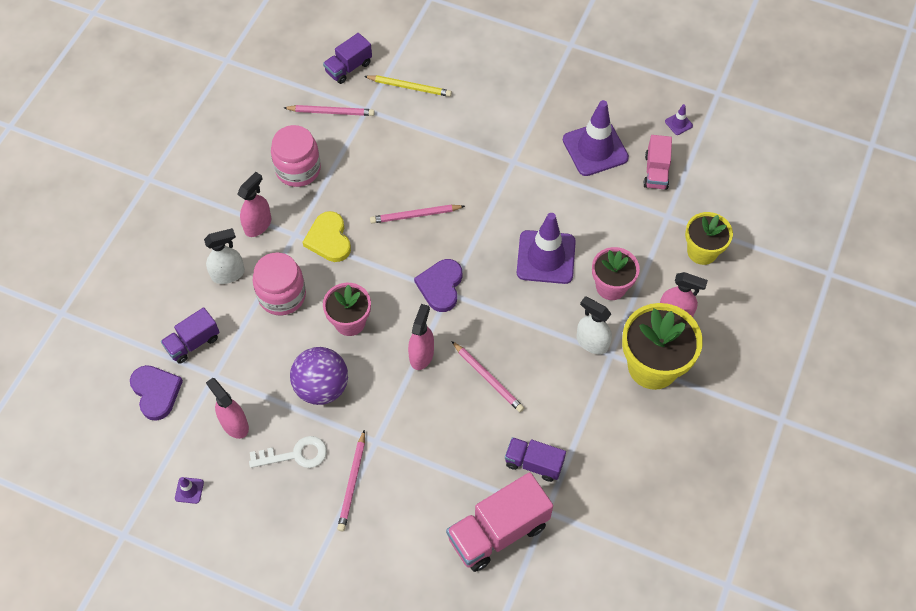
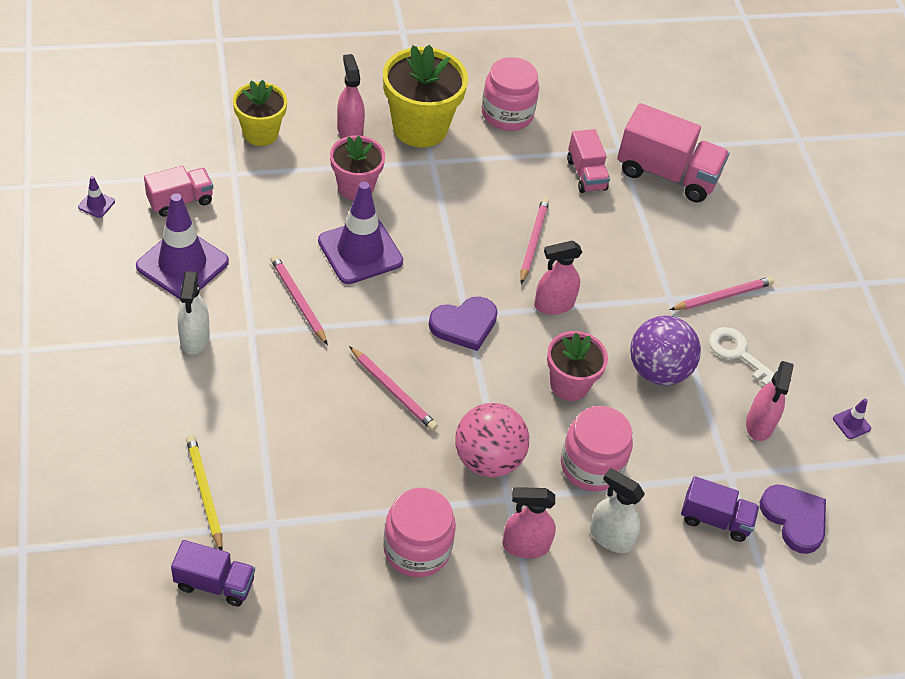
camera: 130 degrees left, 10 degrees down
purple heart [130,365,183,421] -> purple heart turned 120 degrees clockwise [760,485,826,554]
pink pencil [284,105,375,116] -> pink pencil moved to [270,255,328,345]
yellow heart [302,211,351,262] -> pink ball [455,403,529,477]
purple truck [505,437,566,482] -> pink truck [567,129,610,193]
white spray bottle [576,296,612,354] -> white spray bottle moved to [178,271,210,355]
none -> pink jar [482,57,539,131]

